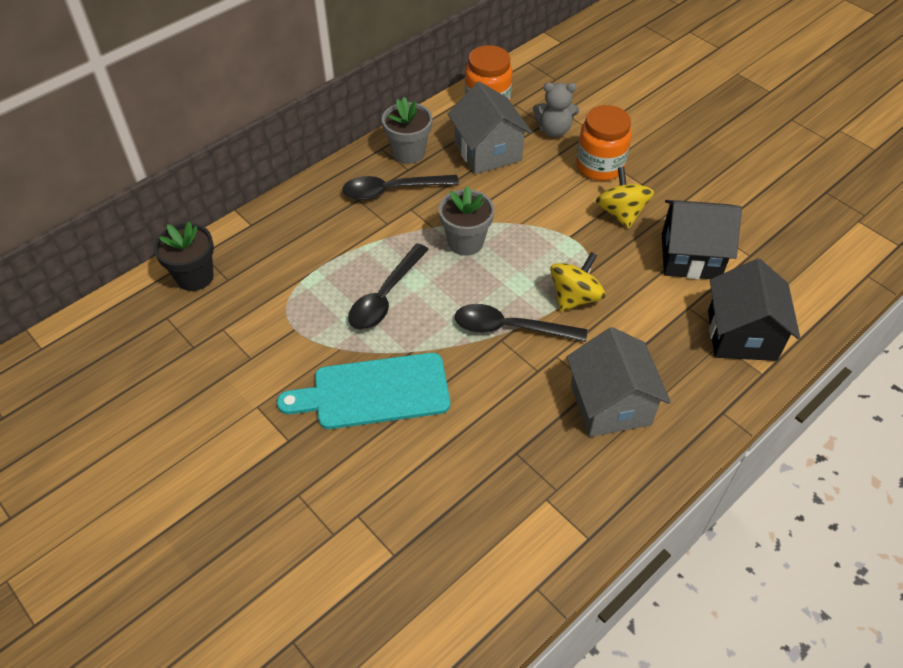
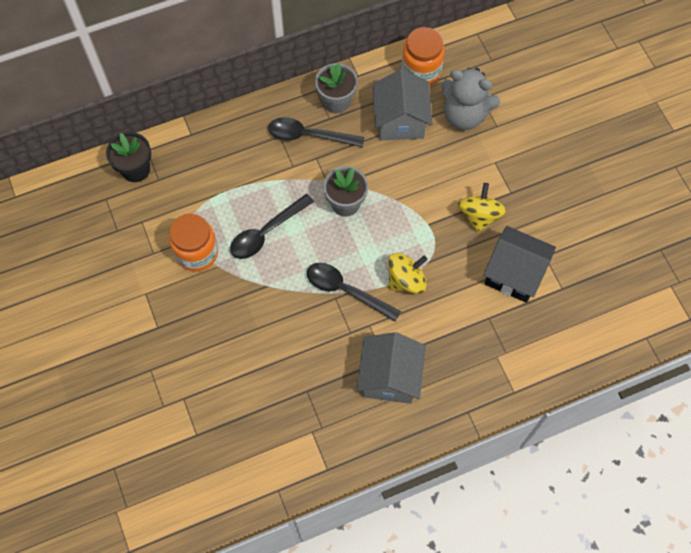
camera: 20 degrees right, 15 degrees up
turquoise cutting board [277,353,450,429] -> none
grey teddy bear [533,82,579,137] -> grey teddy bear [441,68,500,130], size x1.51
orange jar [576,105,632,181] -> orange jar moved to [169,213,218,272]
black house [708,258,800,361] -> none

